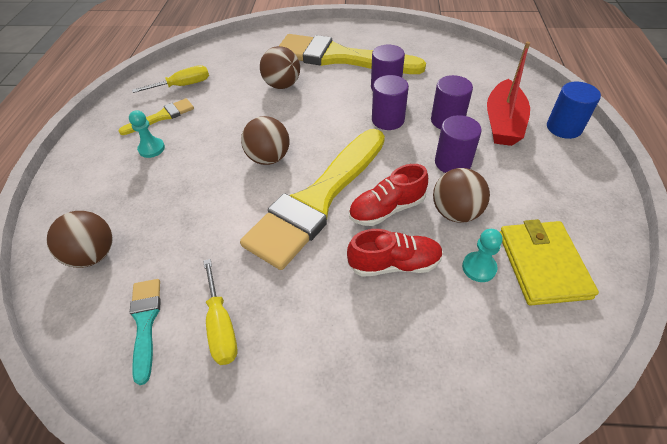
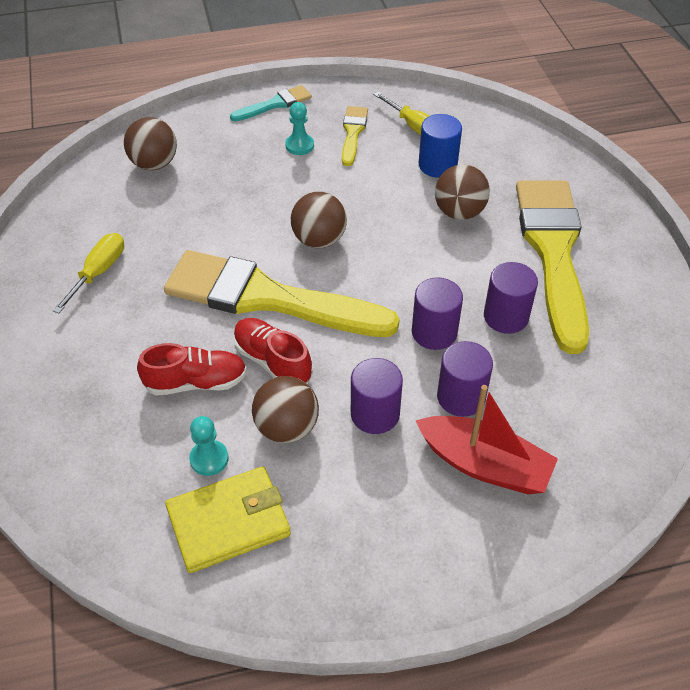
camera: 70 degrees right, 0 degrees up
yellow brush [118,98,194,135] -> yellow brush turned 120 degrees counterclockwise [342,106,368,166]
turquoise brush [130,279,161,385] -> turquoise brush moved to [230,85,312,121]
yellow screwdriver [203,259,237,365] -> yellow screwdriver turned 150 degrees clockwise [53,233,124,313]
red shoe [347,229,443,277] -> red shoe turned 75 degrees counterclockwise [137,343,247,396]
red boat [487,42,530,146] -> red boat turned 150 degrees counterclockwise [416,385,558,495]
blue cylinder [547,82,601,139] -> blue cylinder moved to [419,114,462,178]

